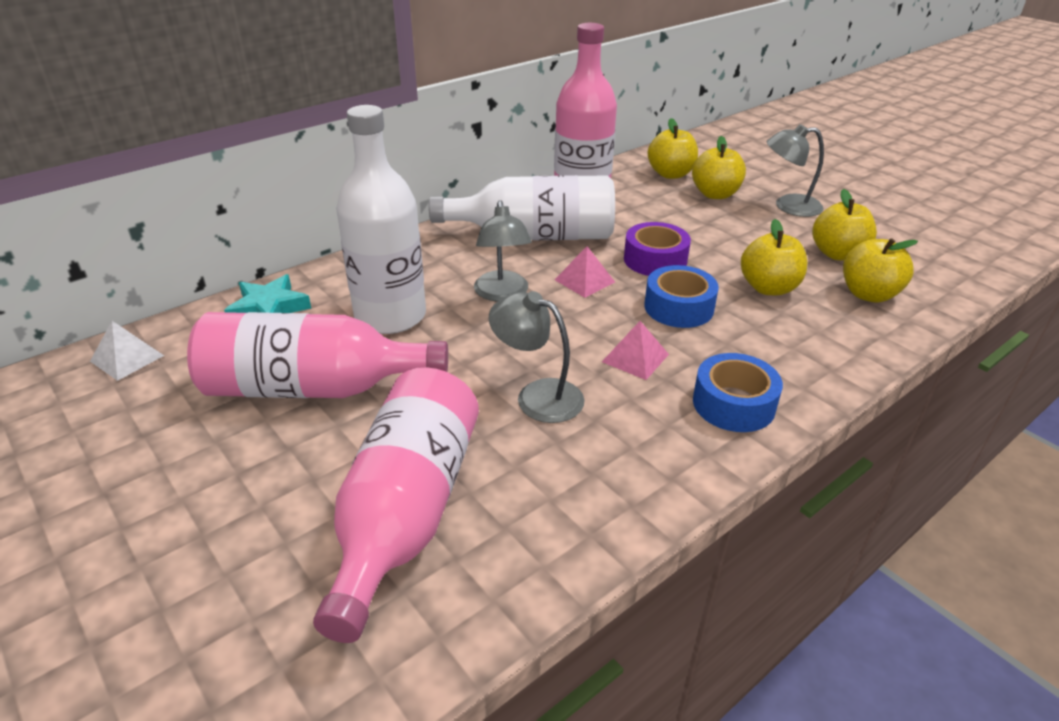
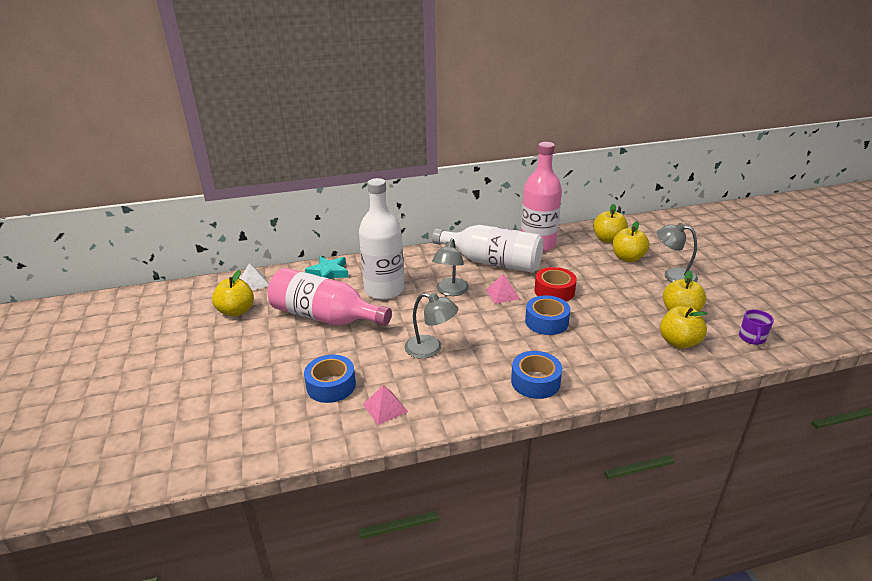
camera: 25 degrees right, 5 degrees down
pink bottle [313,367,479,643] -> blue tape [304,355,356,403]
grey lamp [489,291,585,423] -> grey lamp turned 150 degrees clockwise [405,293,458,359]
pink pyramid [602,321,669,380] -> pink pyramid moved to [363,385,408,425]
purple tape [624,222,691,276] -> red tape [534,267,577,301]
yellow apple [741,219,807,295] -> yellow apple moved to [212,270,254,317]
none -> purple mug [739,310,774,345]

